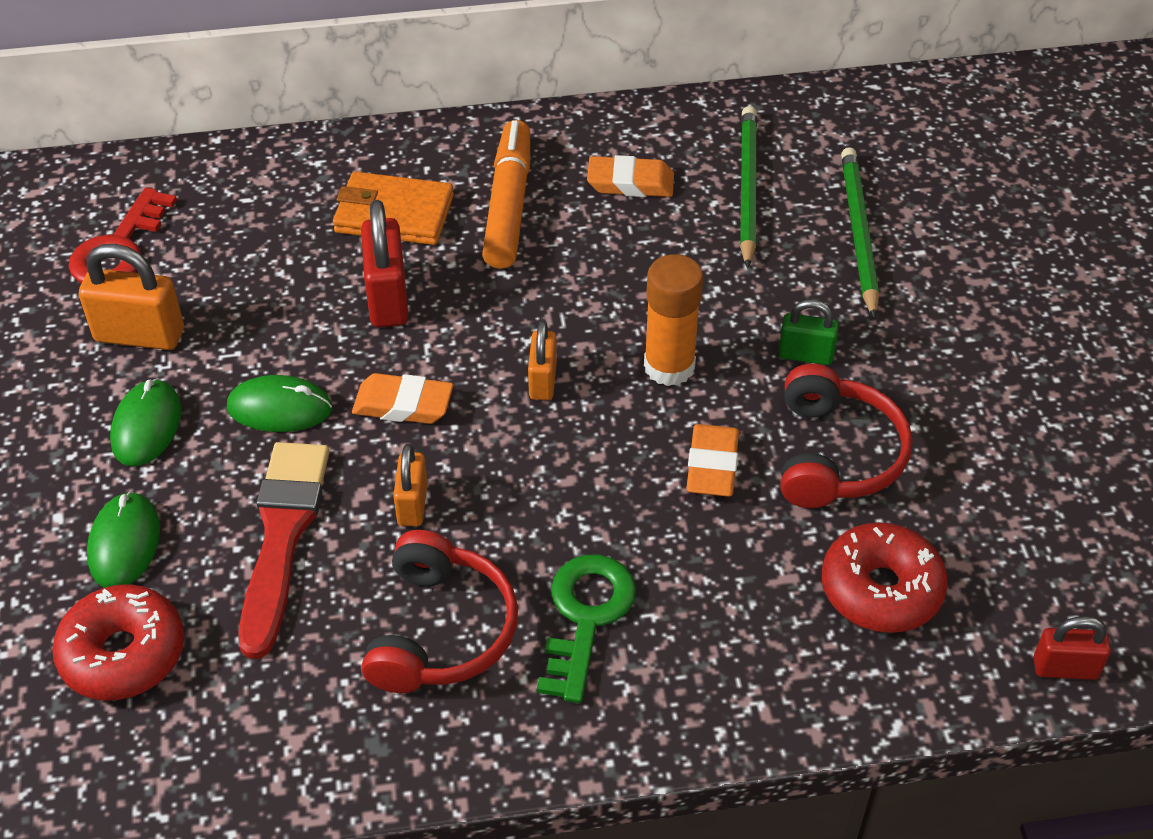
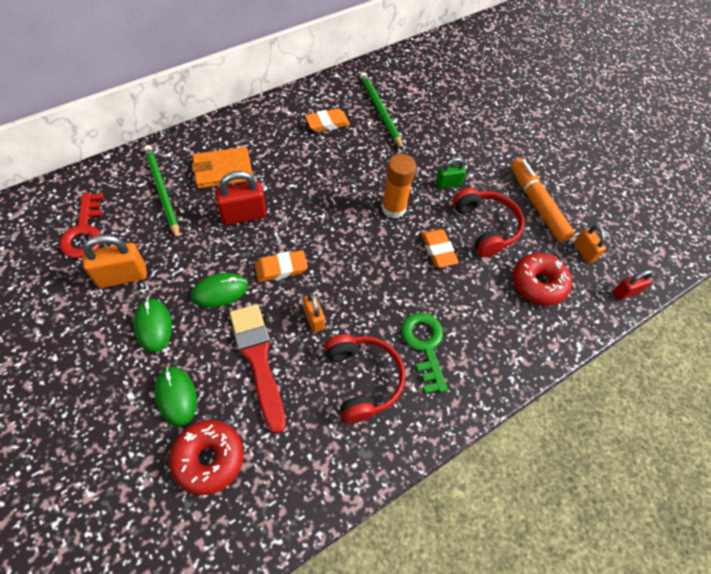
camera: 30 degrees left, 10 degrees up
red padlock [361,200,408,327] -> red padlock turned 75 degrees counterclockwise [215,171,267,225]
orange marker [482,120,530,269] -> orange marker moved to [511,158,574,242]
orange padlock [528,321,557,400] -> orange padlock moved to [574,225,606,263]
green pencil [841,147,879,319] -> green pencil moved to [144,145,180,240]

